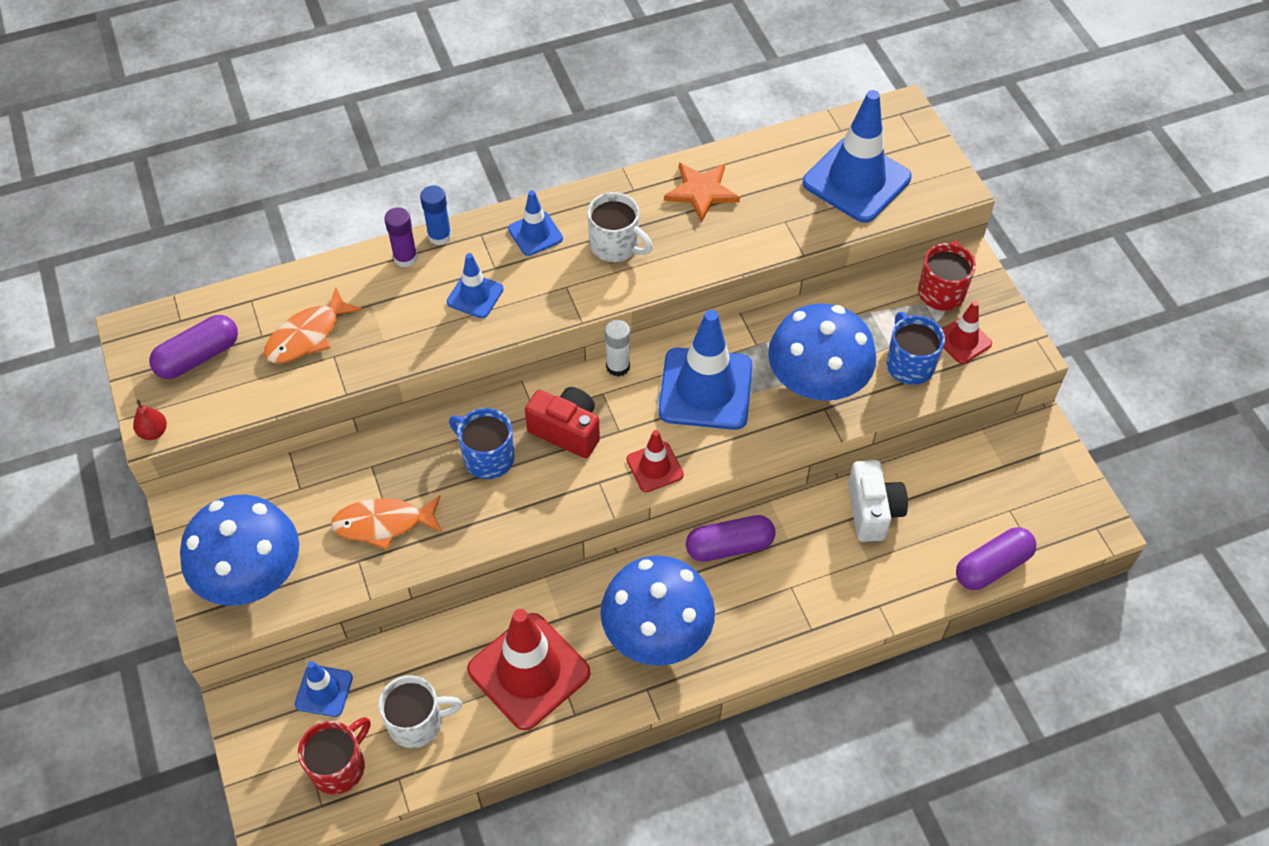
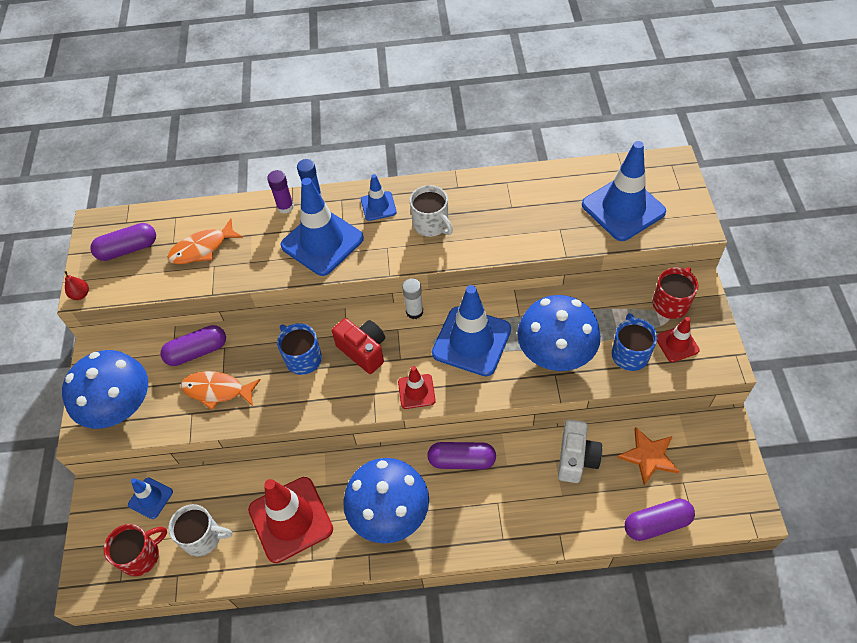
camera: 20 degrees right, 0 degrees up
blue traffic cone [447,253,504,318] -> blue traffic cone [280,178,364,276], size x1.96
orange star [664,163,740,223] -> orange star moved to [617,427,680,485]
none -> purple capsule [160,325,226,366]

